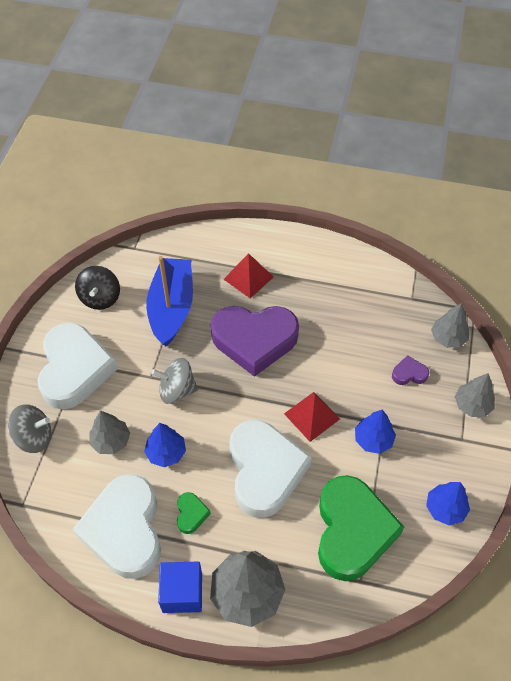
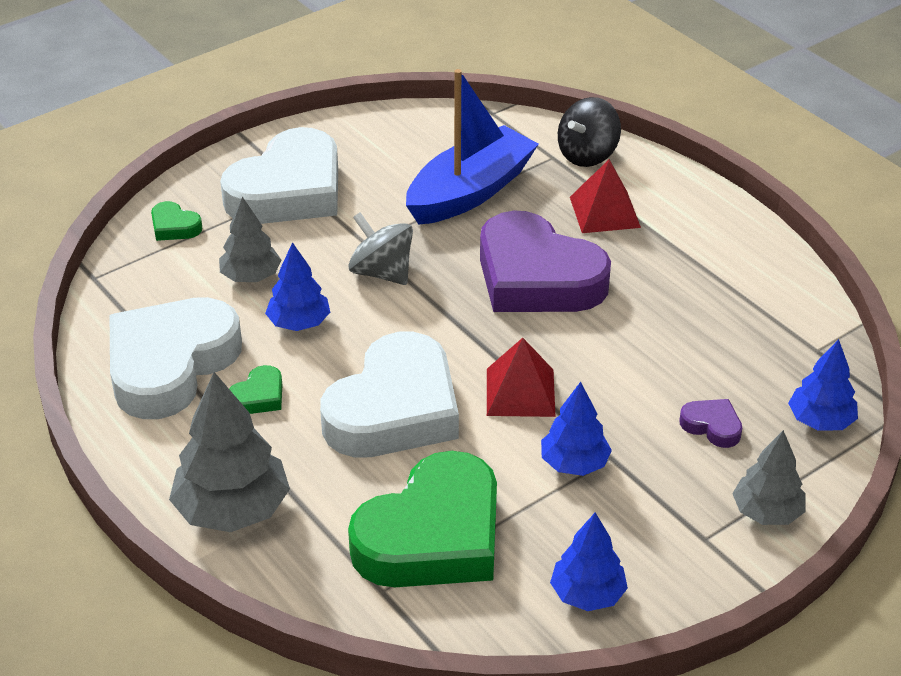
camera: 40 degrees right, 15 degrees down
grey spinning top [8,404,51,453] -> green heart [151,201,202,241]
black spinning top [75,266,120,310] -> black spinning top moved to [558,97,621,167]
blue cube [158,562,202,613] -> none
grey tree [431,303,469,348] -> blue tree [788,339,858,431]

